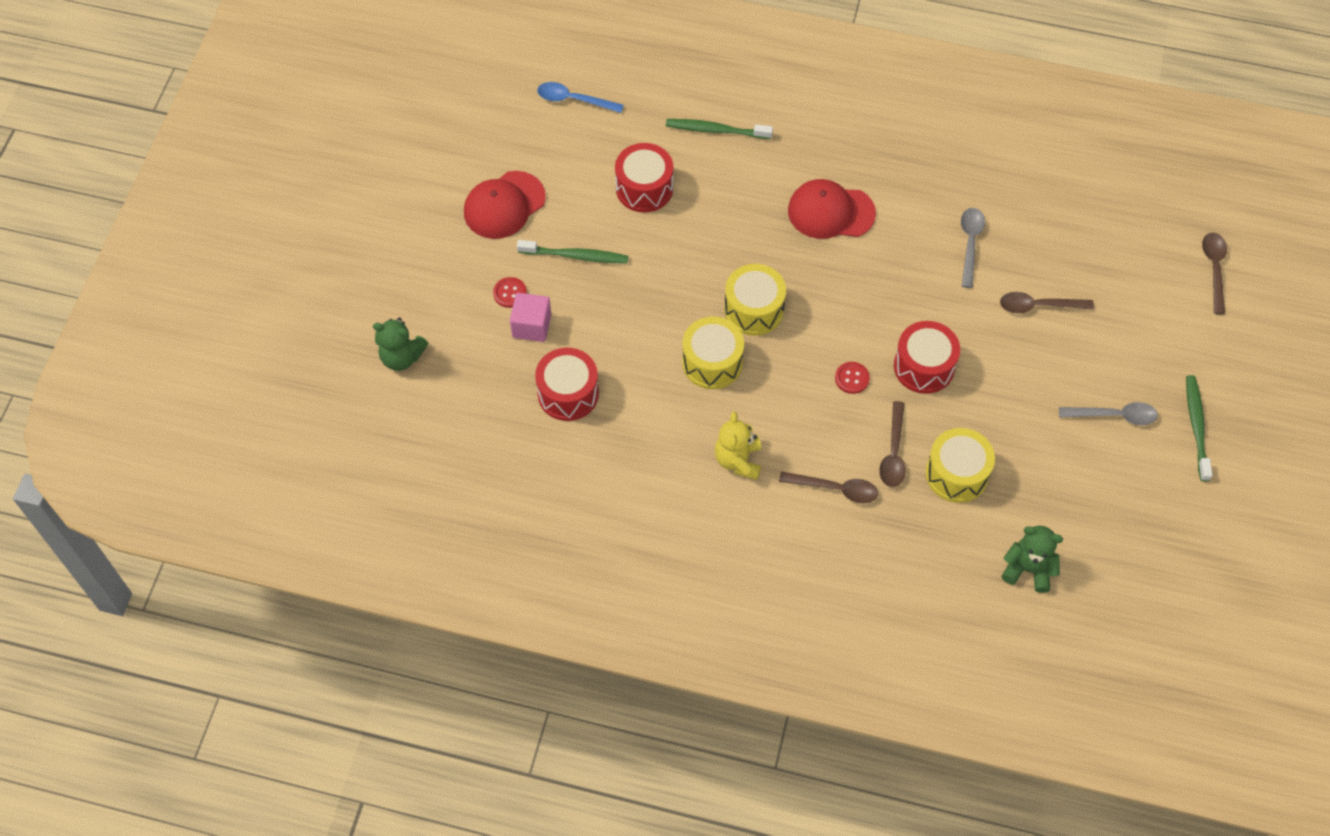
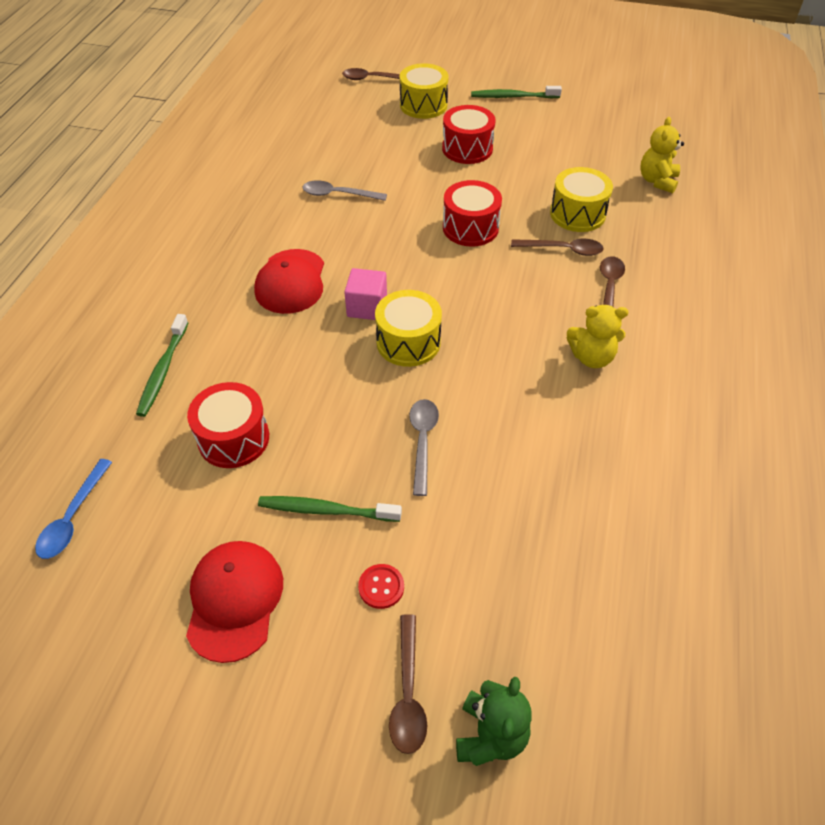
camera: 90 degrees left, 10 degrees down
red cap [464,171,546,239] -> red cap turned 135 degrees counterclockwise [186,541,283,663]
pink cube [510,293,551,342] -> pink cube moved to [344,268,387,320]
green toothbrush [517,240,628,264] -> green toothbrush turned 90 degrees counterclockwise [258,496,402,522]
red drum [535,348,599,421] -> red drum moved to [442,105,496,164]
yellow drum [682,317,744,389] -> yellow drum moved to [400,63,449,119]
red button [835,362,870,394] -> none
brown spoon [1000,292,1094,313] -> brown spoon moved to [389,614,427,754]
green teddy bear [1002,526,1063,593] -> yellow teddy bear [640,117,684,193]
grey spoon [1059,402,1158,425] -> grey spoon moved to [409,399,439,496]

